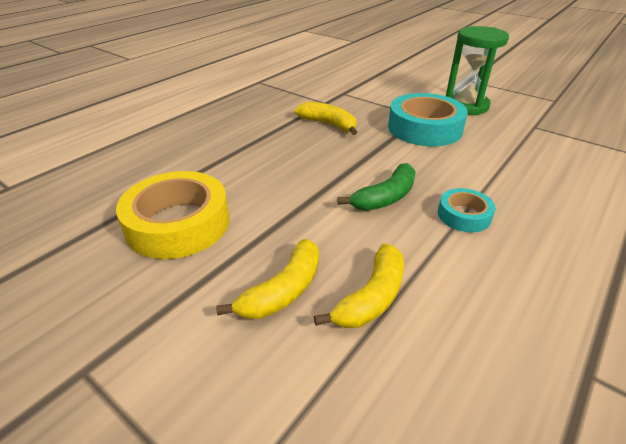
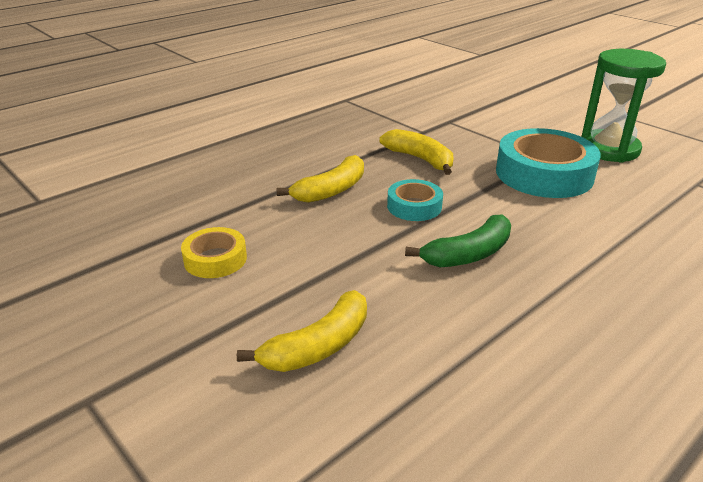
camera: 10 degrees right, 5 degrees down
yellow tape [116,171,230,259] -> yellow tape [181,227,247,278], size x0.52
yellow banana [314,244,404,328] -> yellow banana moved to [277,155,364,203]
turquoise tape [438,188,496,232] -> turquoise tape moved to [387,179,443,221]

